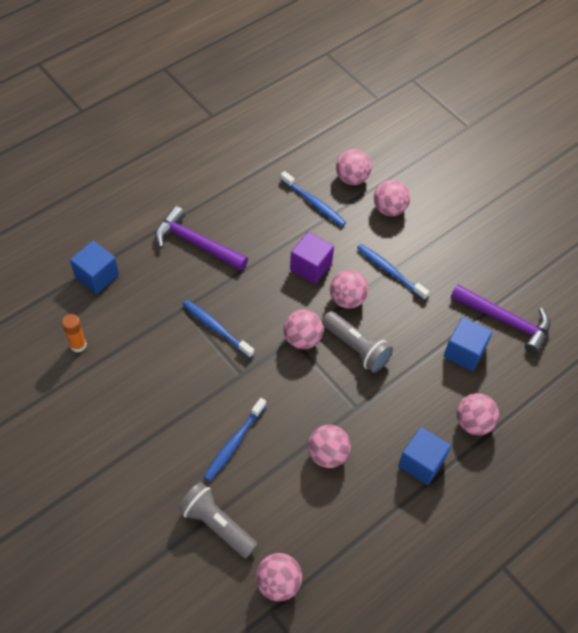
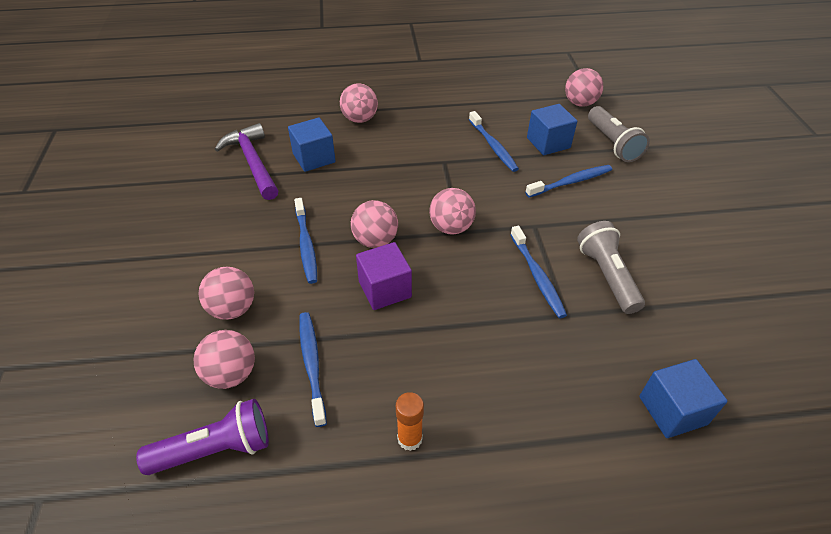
camera: 145 degrees left, 10 degrees down
orange glue stick [62,314,87,352] -> orange glue stick moved to [396,392,424,451]
purple hammer [155,206,248,270] -> none
pink ball [308,425,351,468] -> blue toothbrush [469,111,519,172]
grey flashlight [322,311,393,373] -> grey flashlight moved to [577,221,645,314]
blue cube [398,427,451,485] -> blue cube moved to [527,104,577,155]
none -> purple flashlight [136,399,269,475]

